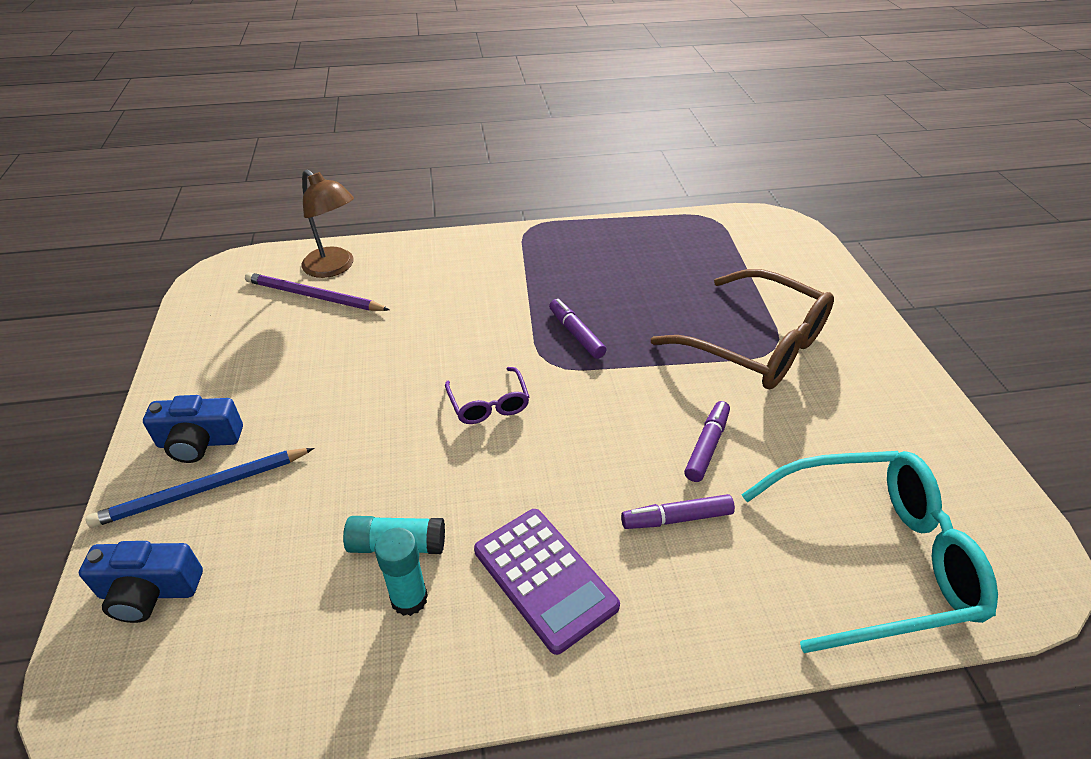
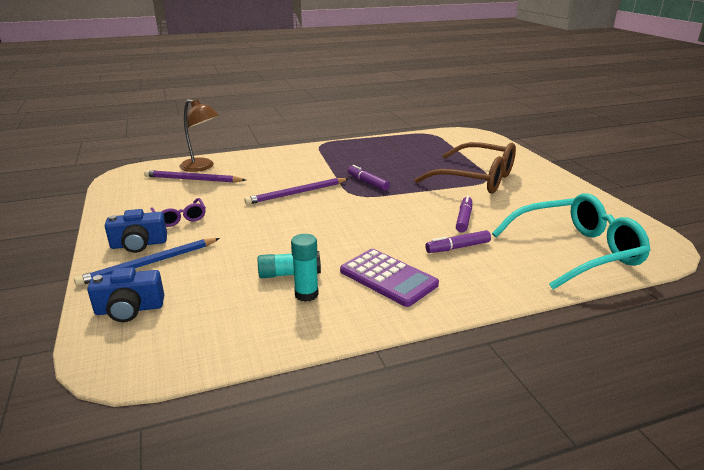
camera: 10 degrees left, 15 degrees down
purple glasses [445,367,529,424] -> purple glasses moved to [151,198,206,227]
none -> purple pencil [244,178,349,205]

